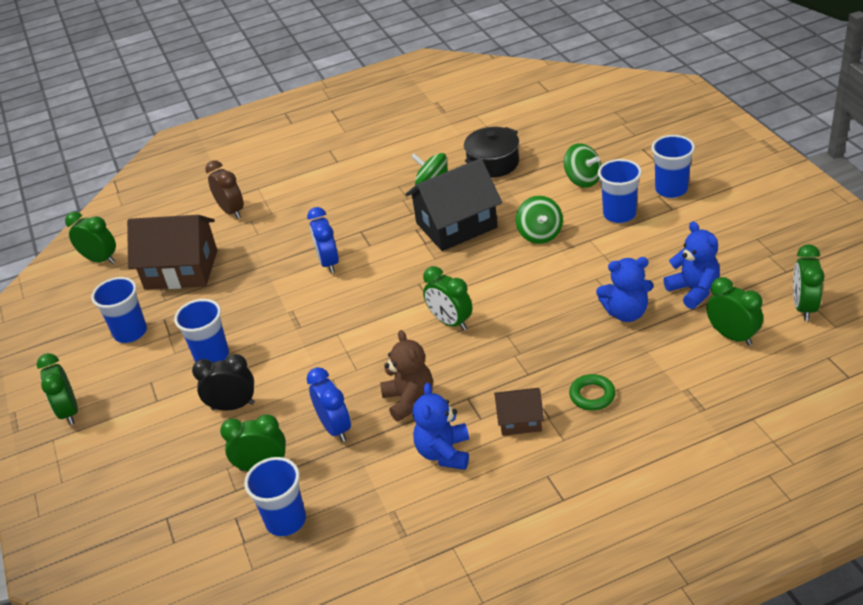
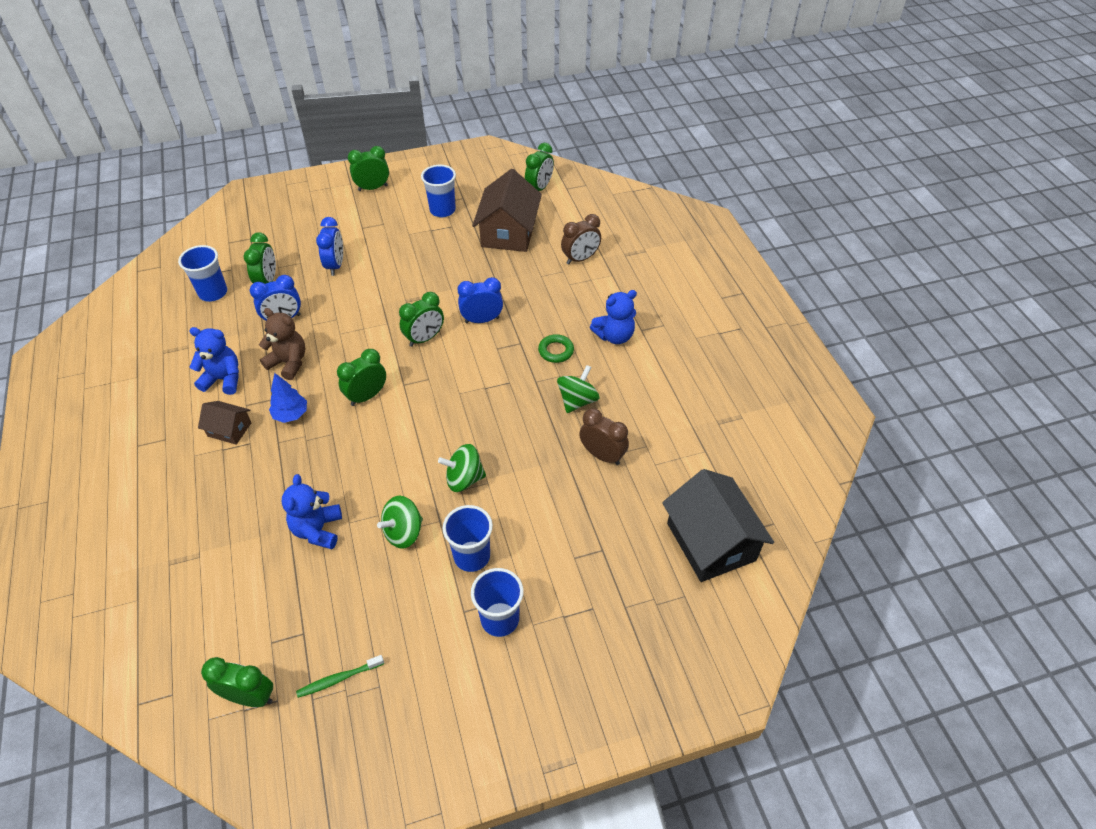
camera: 90 degrees right, 10 degrees up
blue cup [174,299,229,363] -> none
black clock [192,354,255,411] -> blue clock [316,217,343,276]
brown teddy bear [380,330,433,422] -> brown teddy bear turned 135 degrees counterclockwise [259,308,306,380]
black house [405,158,502,251] -> black house moved to [662,469,774,582]
black pot [464,127,519,178] -> brown clock [579,408,629,465]
brown house [494,388,544,436] -> brown house turned 75 degrees counterclockwise [198,401,251,445]
green spinning top [564,143,601,188] -> green spinning top moved to [377,496,423,549]
green ring [569,374,616,411] -> green ring moved to [538,334,574,363]
blue teddy bear [664,221,720,309] -> blue teddy bear moved to [590,290,637,344]
green clock [707,277,763,346] -> green clock moved to [399,292,444,347]
none -> blue tree [269,373,307,423]
none -> green toothbrush [296,655,384,698]

